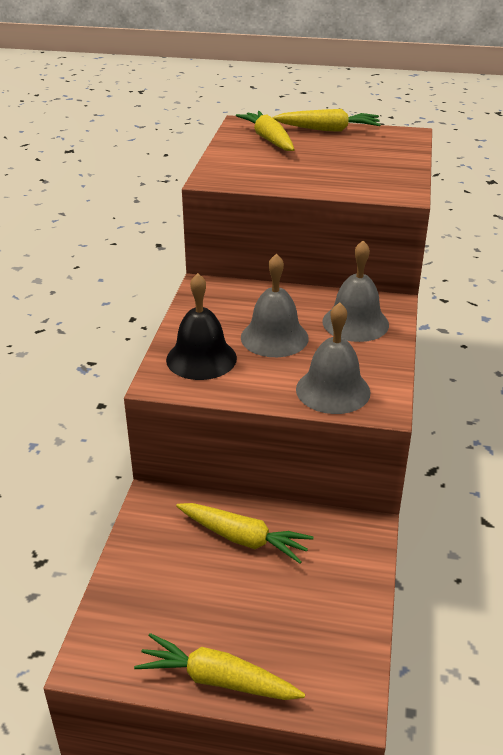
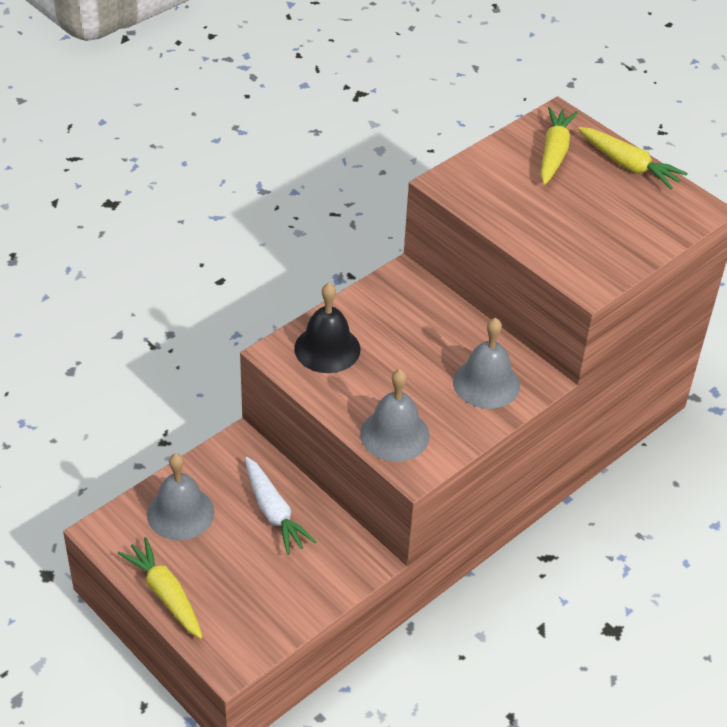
camera: 35 degrees right, 10 degrees up
yellow carrot [176,503,314,564] -> white carrot [245,457,317,555]
grey bell [241,254,309,357] -> grey bell moved to [147,453,215,540]

